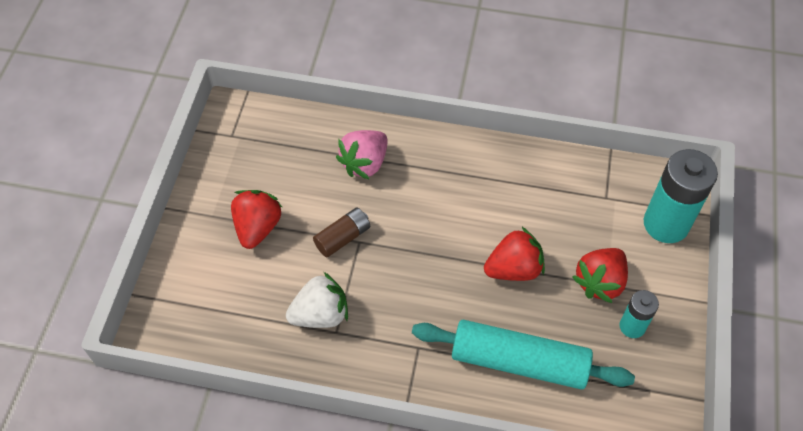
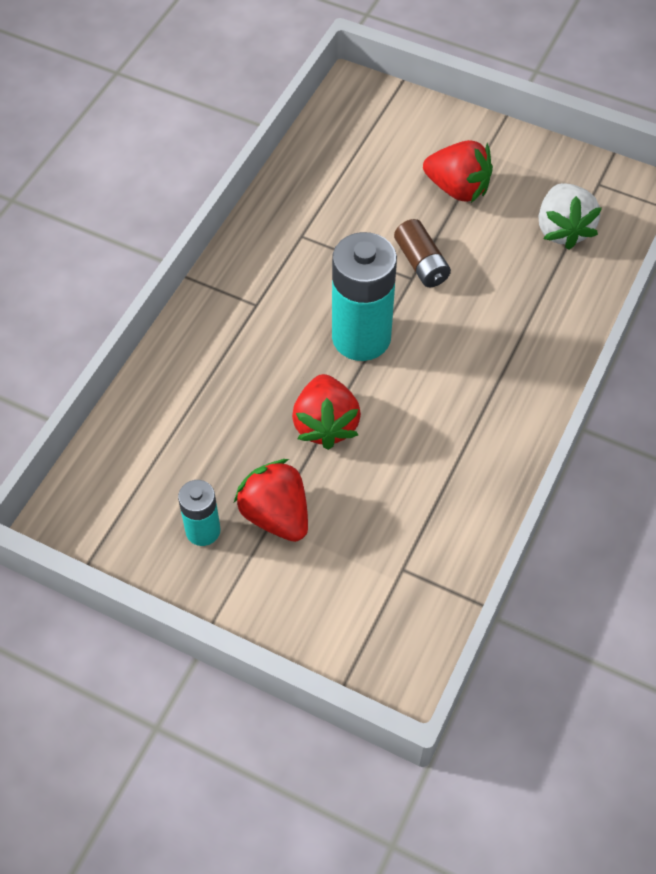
camera: 105 degrees right, 0 degrees up
white strawberry [286,272,348,328] -> white strawberry moved to [539,183,602,250]
pink strawberry [336,130,388,179] -> none
turquoise rolling pin [412,320,635,390] -> none
turquoise battery [644,149,718,243] -> turquoise battery moved to [332,232,397,361]

